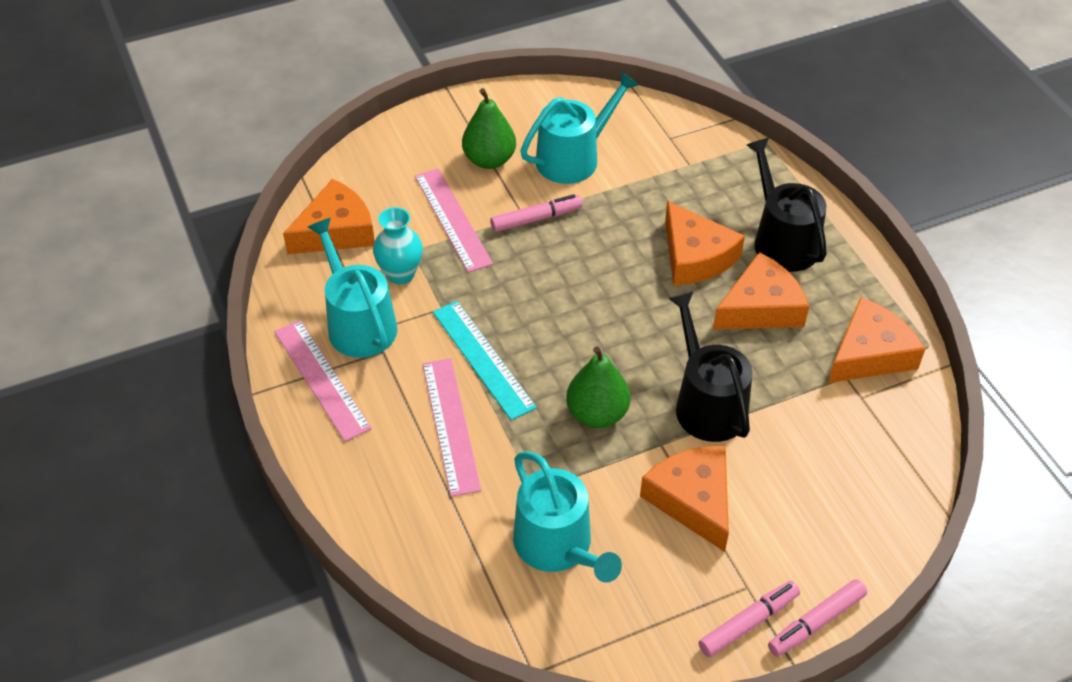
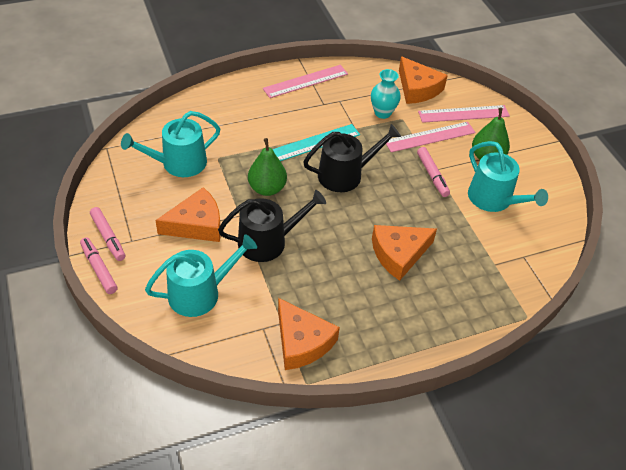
camera: 90 degrees right, 0 degrees up
turquoise watering can [308,218,398,358] -> turquoise watering can moved to [145,234,257,317]
pink ruler [423,358,482,497] -> pink ruler moved to [418,105,510,123]
orange cheese [713,252,809,330] -> none
black watering can [747,138,827,272] -> black watering can moved to [303,124,401,192]

